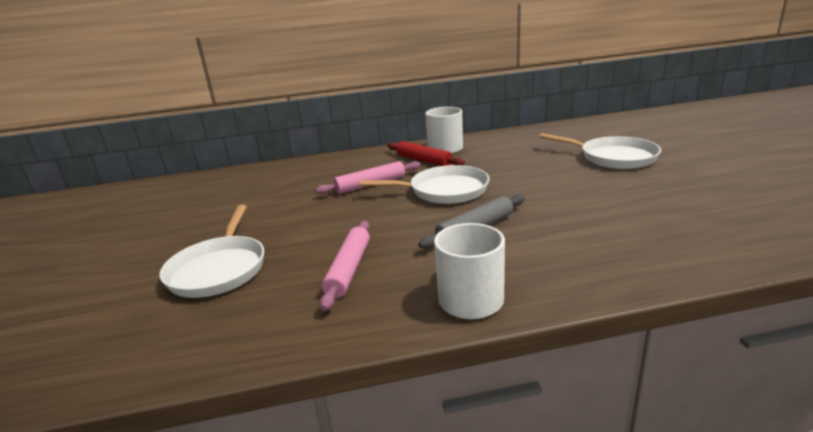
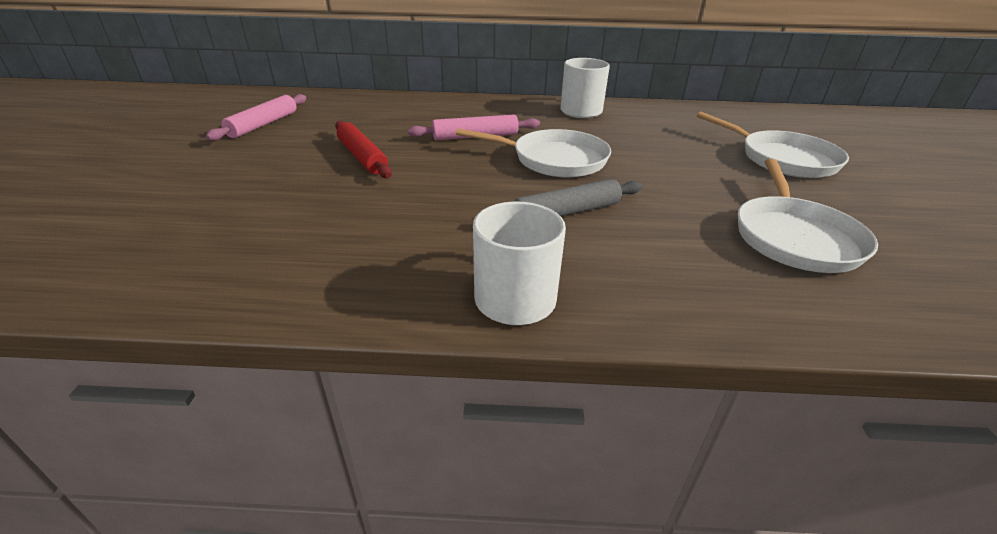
camera: 10 degrees right, 10 degrees up
white pan [159,205,264,298] -> white pan moved to [738,159,878,273]
pink rolling pin [320,221,370,311] -> pink rolling pin moved to [206,94,306,141]
red rolling pin [387,141,465,166] -> red rolling pin moved to [335,121,392,178]

